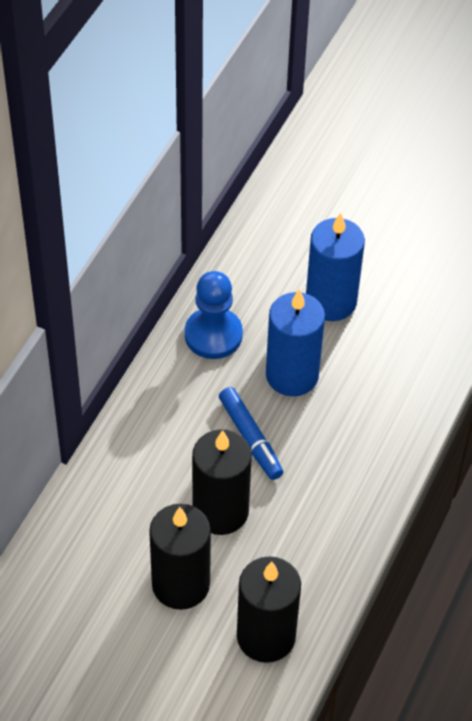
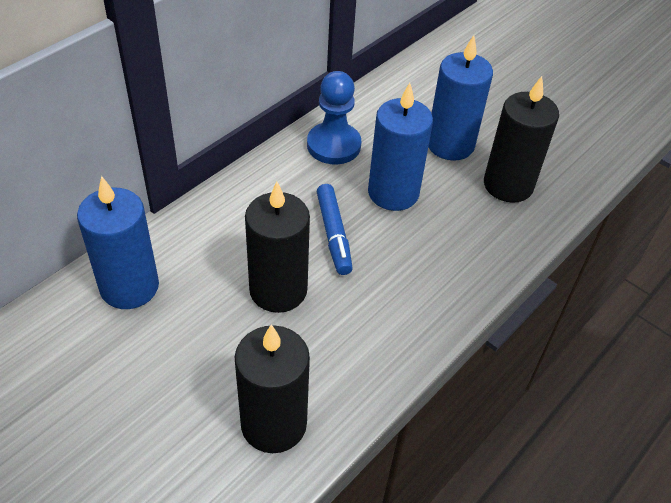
camera: 15 degrees right, 5 degrees down
black candle [149,504,211,610] -> black candle moved to [484,76,559,203]
none -> blue candle [77,176,159,309]

